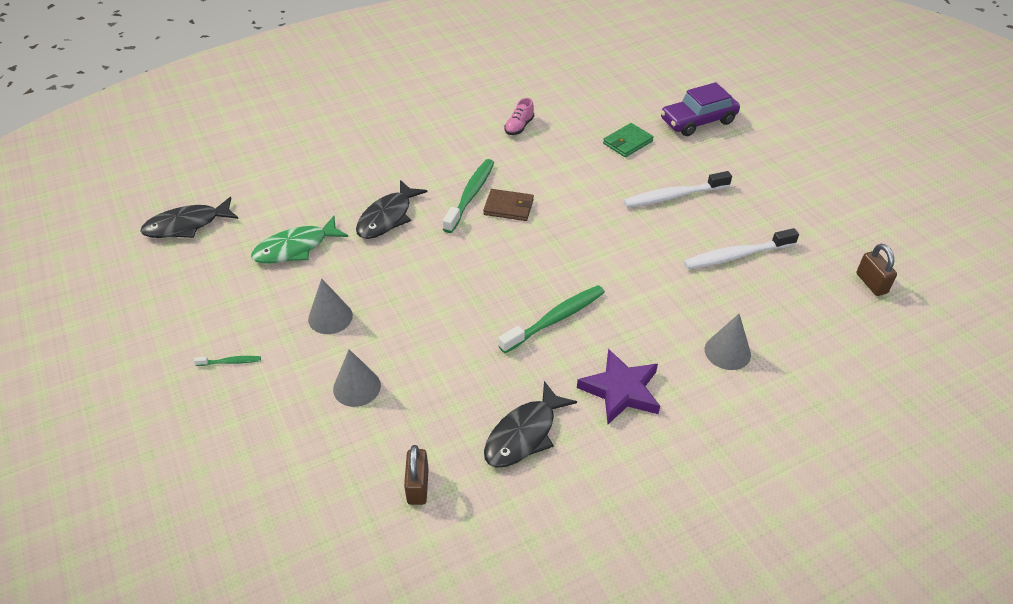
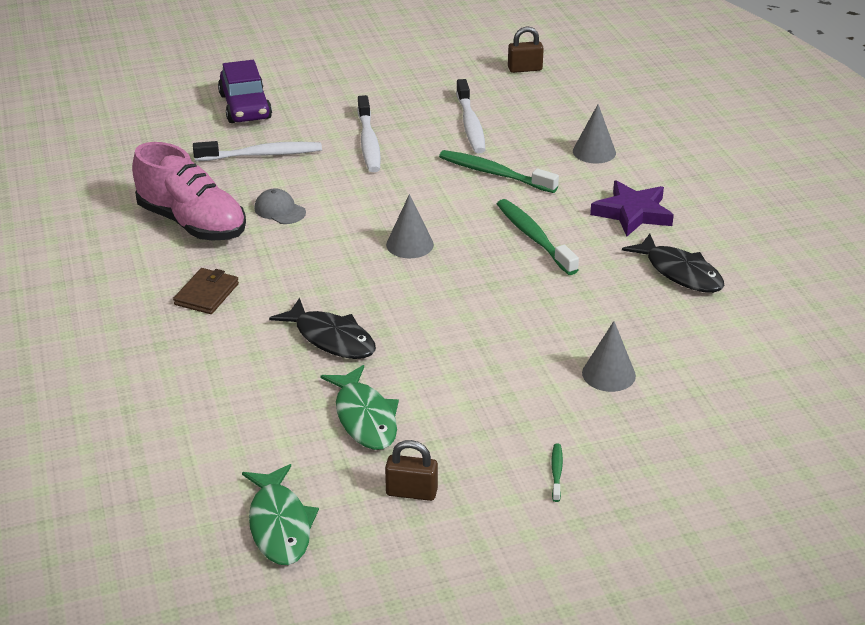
camera: 80 degrees left, 10 degrees down
black fish [140,197,238,238] -> green fish [242,464,319,565]
grey cone [308,278,353,334] -> grey cone moved to [386,194,434,258]
brown padlock [404,445,429,505] -> brown padlock moved to [385,440,438,501]
green toothbrush [443,159,494,233] -> green toothbrush moved to [439,150,559,193]
brown wallet [483,189,534,221] -> brown wallet moved to [173,268,239,314]
pink shoe [505,98,534,135] -> pink shoe [132,142,246,241], size x2.34
green wallet [603,123,654,157] -> white toothbrush [193,141,322,161]
none -> grey cap [254,188,306,224]

